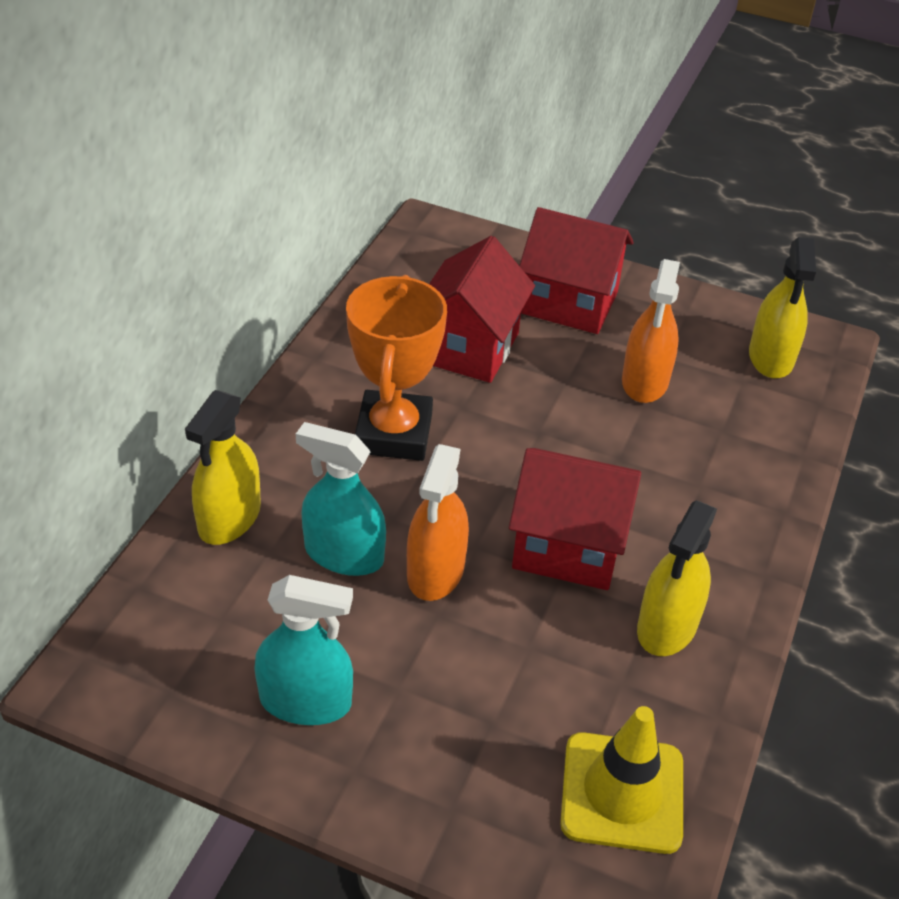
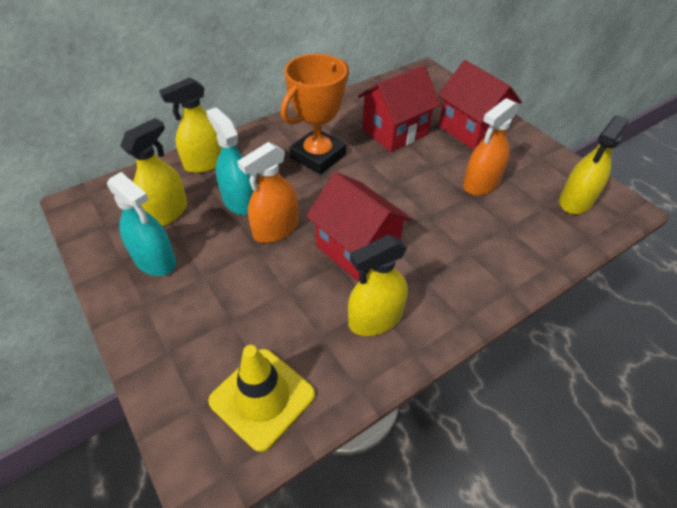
camera: 35 degrees right, 5 degrees up
none -> yellow spray bottle [120,118,187,227]

